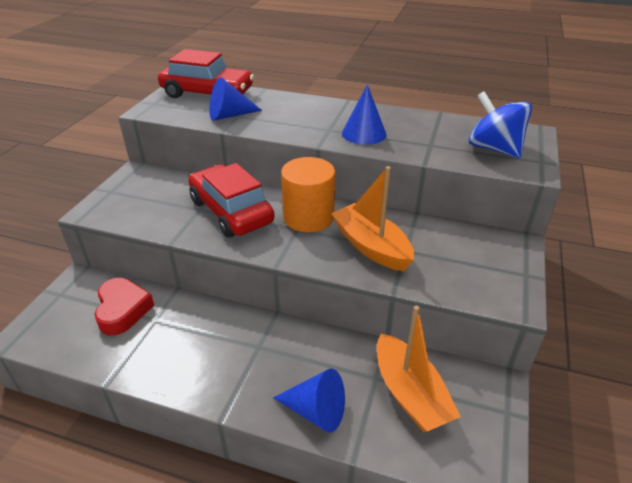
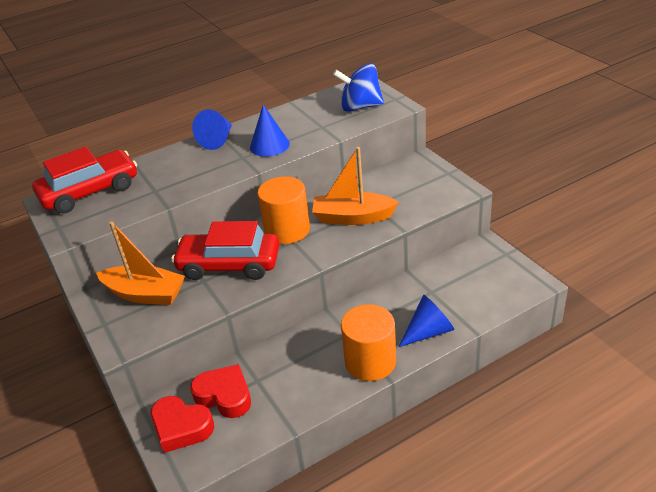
camera: 45 degrees left, 0 degrees up
blue cone [209,77,262,121] -> blue cone moved to [192,109,232,150]
orange boat [377,306,461,433] -> orange boat moved to [96,221,185,305]
none -> red heart [151,396,214,453]
none -> orange cylinder [341,304,396,381]

